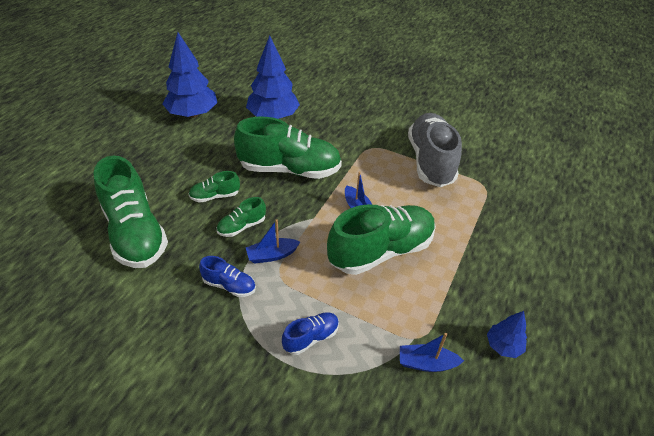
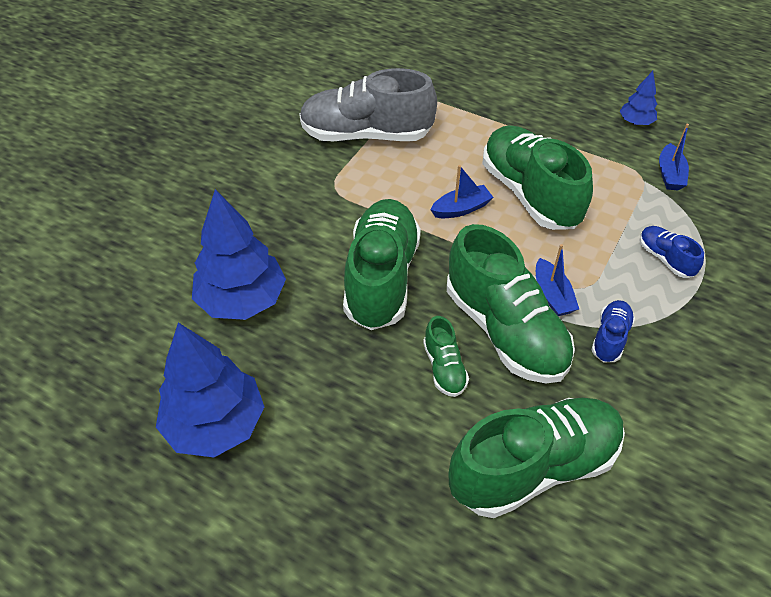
camera: 85 degrees left, 5 degrees up
green shoe [217,197,266,237] -> green shoe [447,224,575,384], size x2.18

